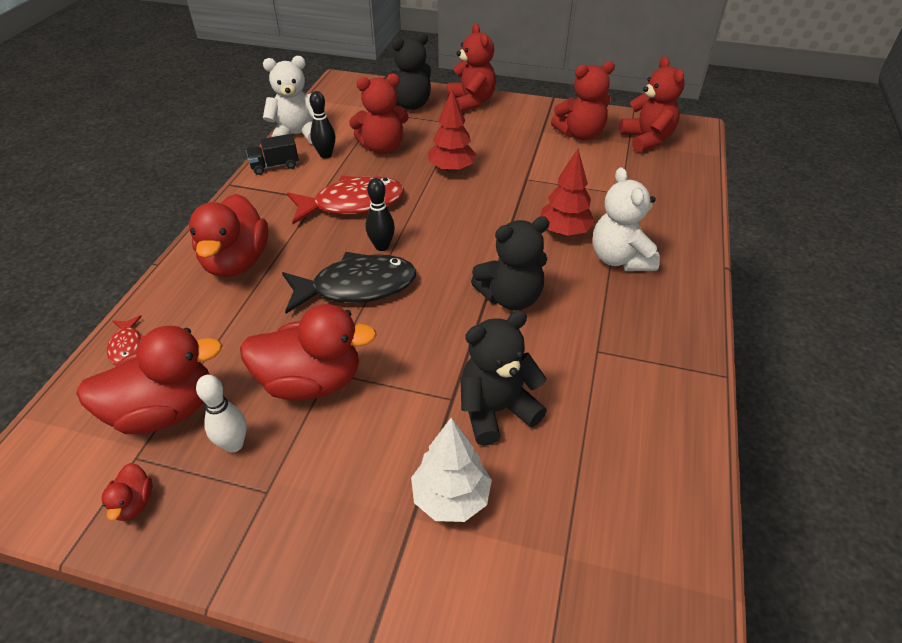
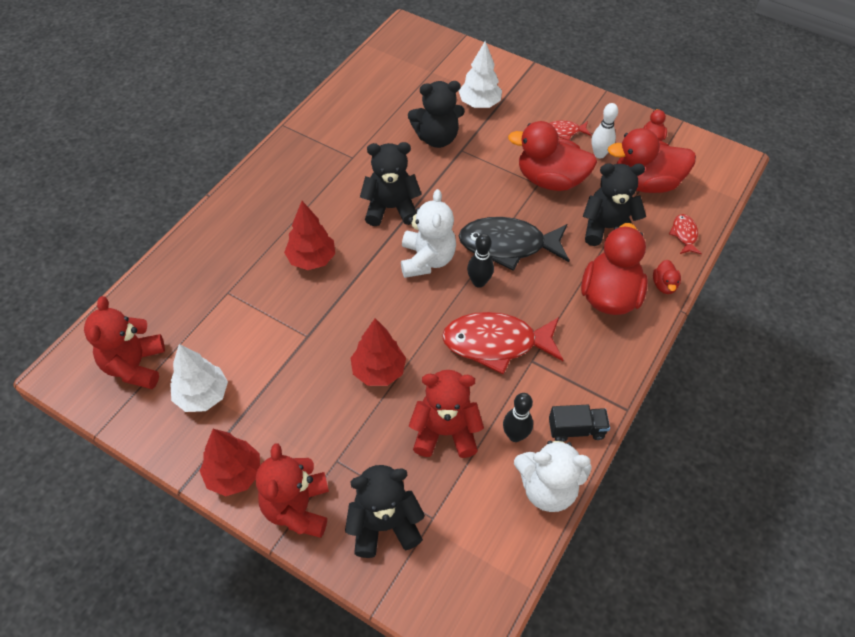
camera: 165 degrees left, 10 degrees up
red teddy bear [551,61,615,140] -> white tree [170,344,228,412]
white teddy bear [593,167,660,271] -> white teddy bear moved to [401,189,456,278]
none -> red tree [200,429,260,496]
none -> red fish [549,120,591,140]
none -> black teddy bear [583,163,646,246]
none -> red duck [653,260,681,294]

